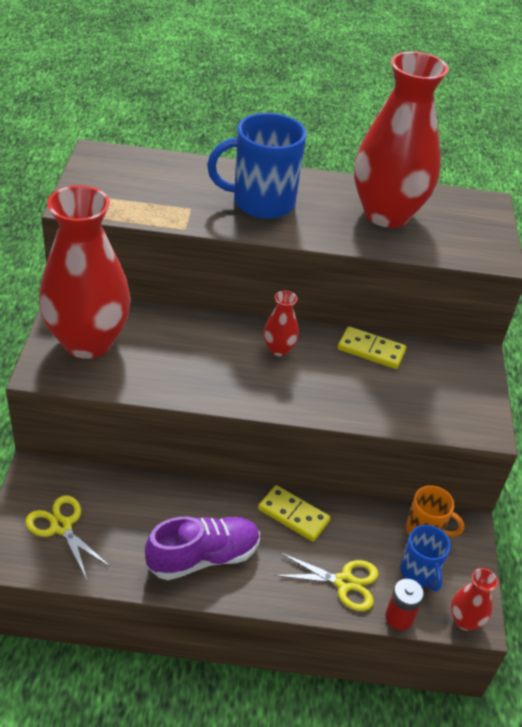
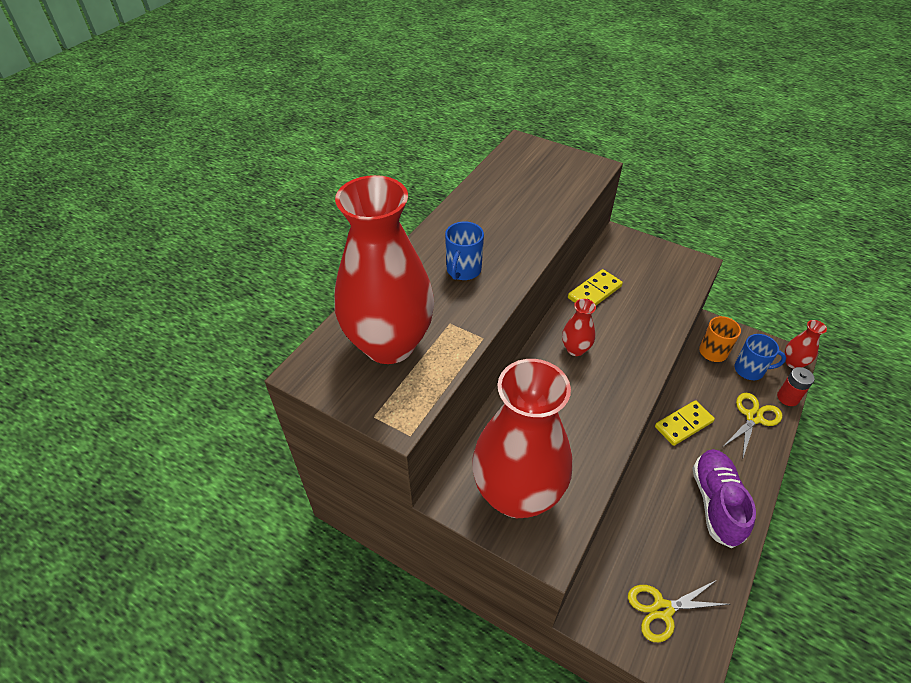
camera: 60 degrees left, 5 degrees up
blue mug [207,113,306,219] -> blue mug [445,222,484,280], size x0.56
red vase [354,51,449,228] -> red vase moved to [334,175,434,364]

